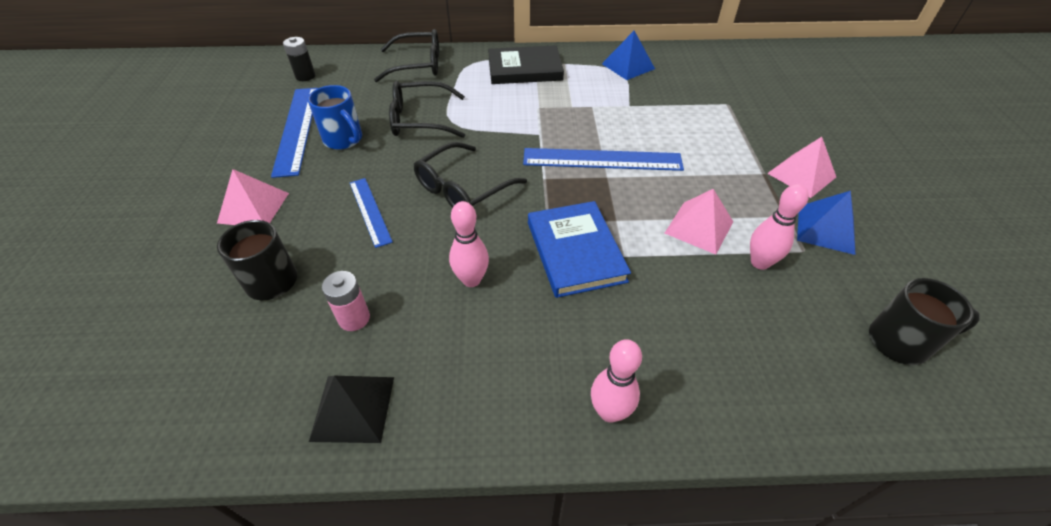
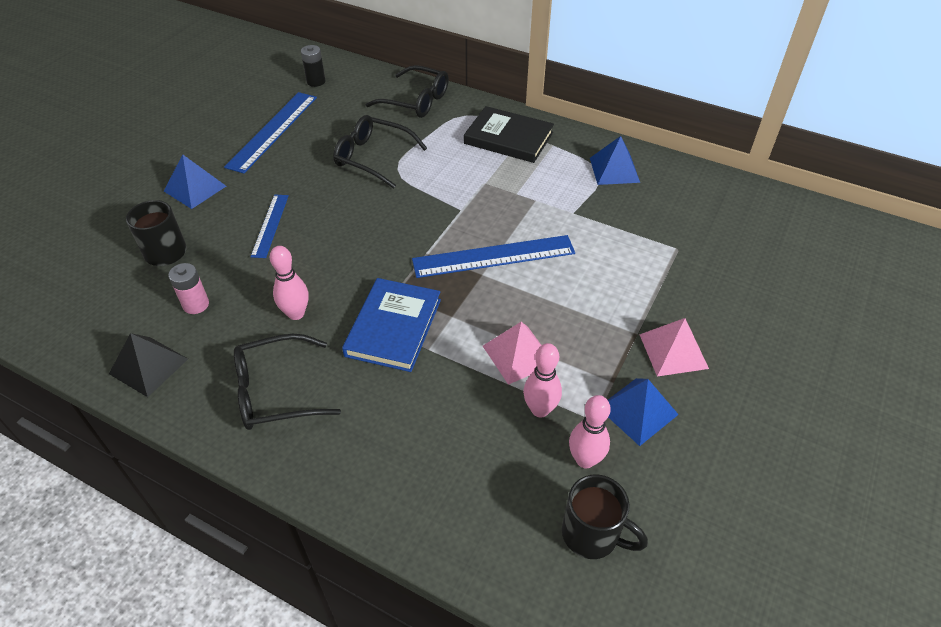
camera: 30 degrees right, 0 degrees up
pink pyramid [217,169,289,225] -> blue pyramid [164,154,226,209]
blue mug [308,85,362,150] -> none
black glasses [413,142,527,208] -> black glasses moved to [234,334,341,430]
blue ruler [523,148,684,171] -> blue ruler turned 45 degrees counterclockwise [412,235,575,278]
pink bowling pin [591,339,642,423] -> pink bowling pin moved to [569,395,611,468]

